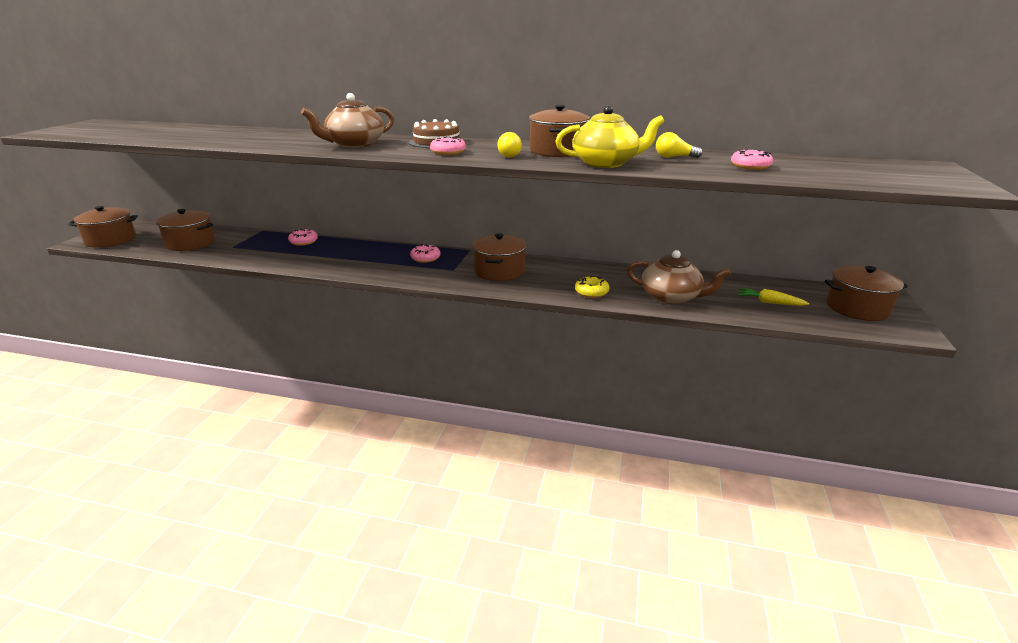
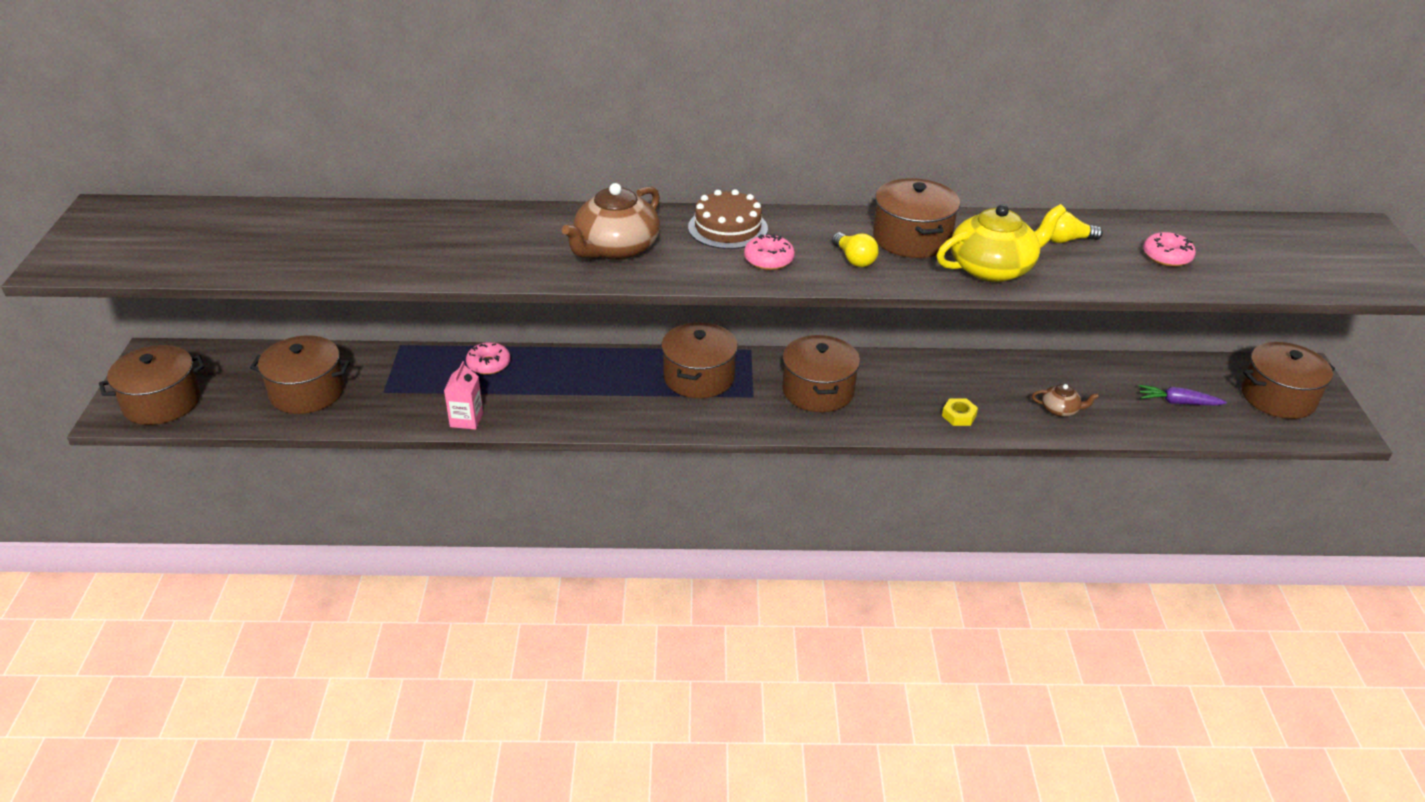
camera: 15 degrees left, 10 degrees up
pink donut [410,244,441,263] -> brown pot [661,322,738,398]
yellow donut [575,276,609,298] -> yellow nut [942,398,978,426]
brown teapot [627,250,731,304] -> brown teapot [1032,384,1099,417], size x0.49
yellow carrot [738,288,809,306] -> purple carrot [1139,385,1227,406]
none -> pink carton [444,361,483,430]

